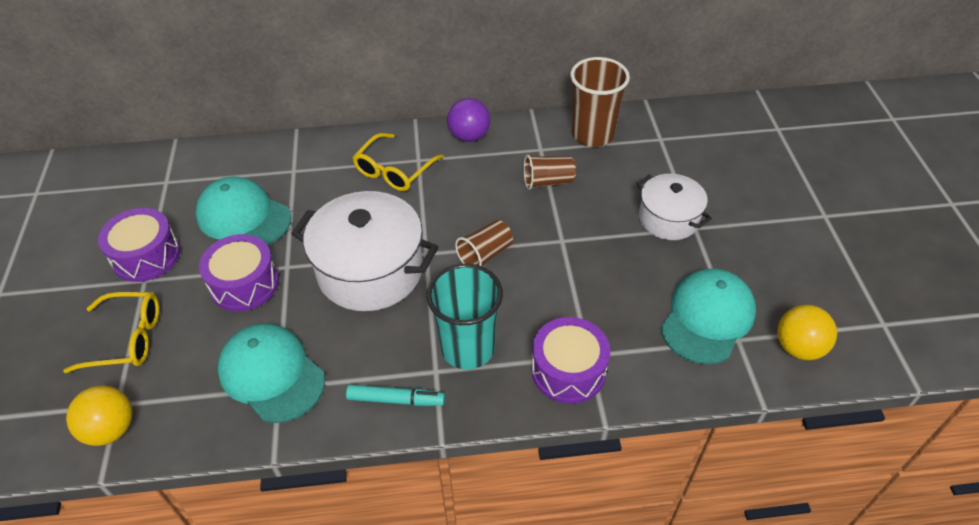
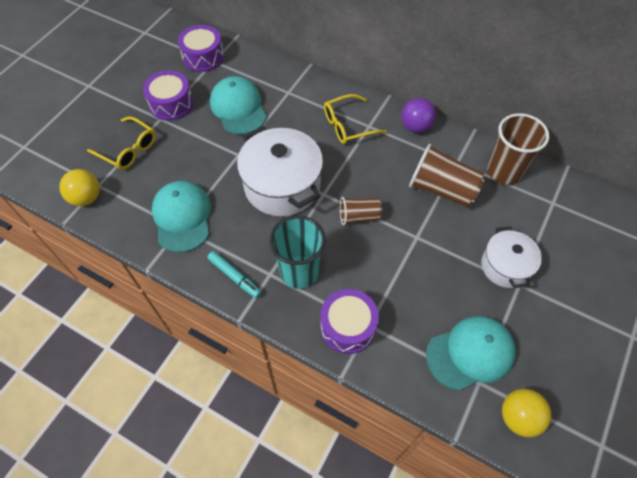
camera: 35 degrees right, 10 degrees up
purple drum [199,234,279,311] -> purple drum moved to [178,25,224,72]
brown cup [524,154,576,190] -> brown cup [409,144,485,207], size x1.69

